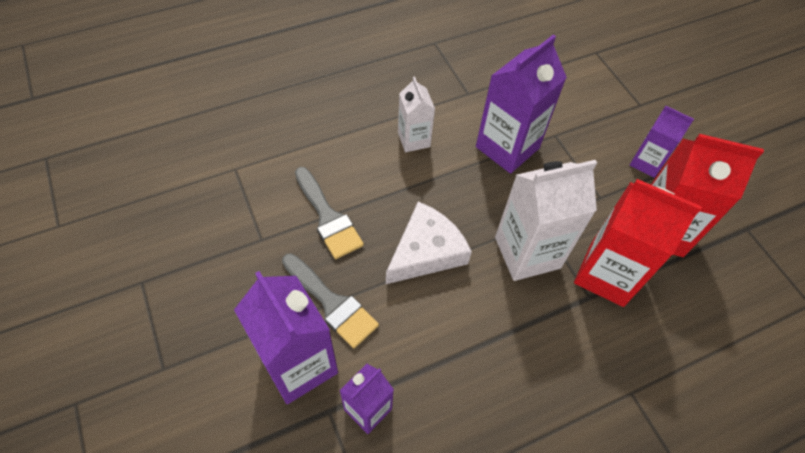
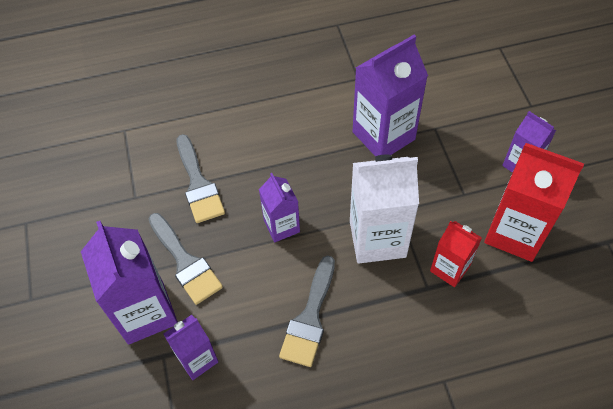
camera: 15 degrees right, 0 degrees up
white cheese [386,202,472,284] -> purple carton [259,173,300,242]
white carton [398,77,435,152] -> none
red carton [574,179,702,307] -> red carton [430,221,482,287], size x0.58
none -> grey brush [279,255,335,367]

